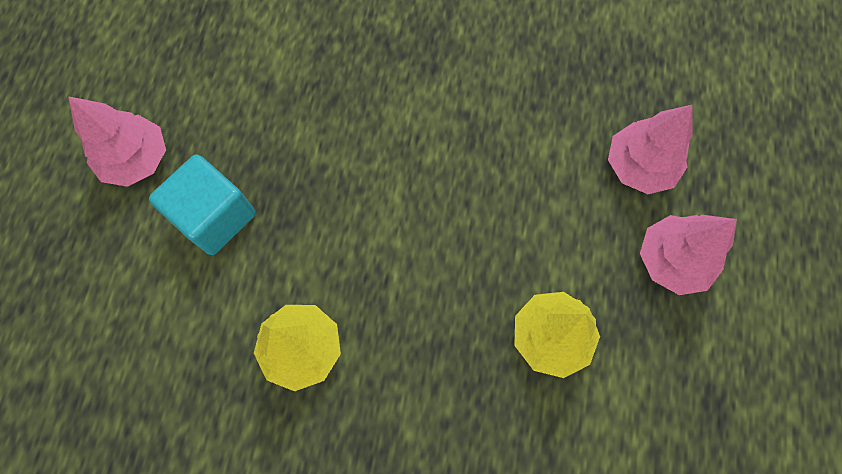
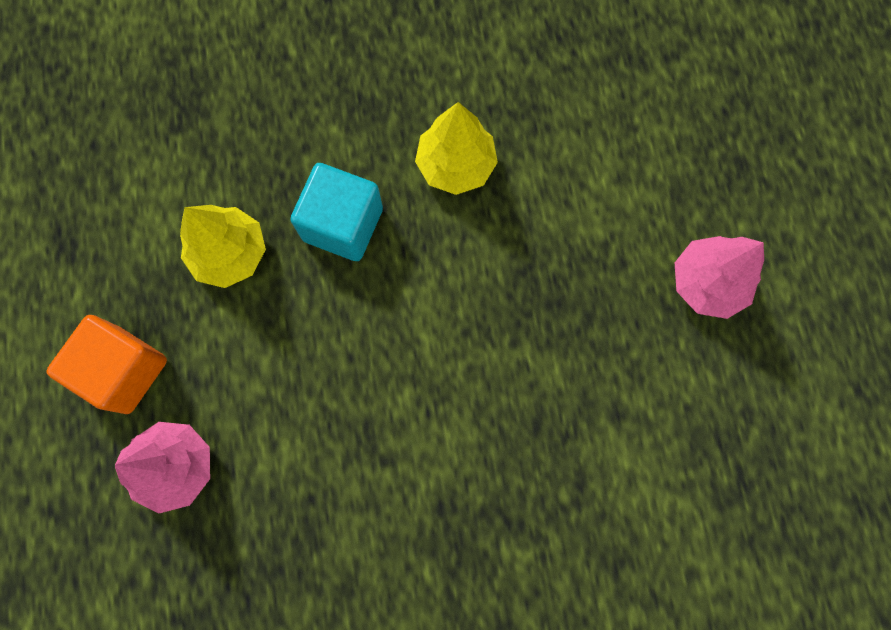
camera: 160 degrees right, 5 degrees up
turquoise cube [149,154,255,255] -> turquoise cube moved to [290,163,383,261]
pink tree [640,215,737,295] -> orange cube [46,315,167,414]

